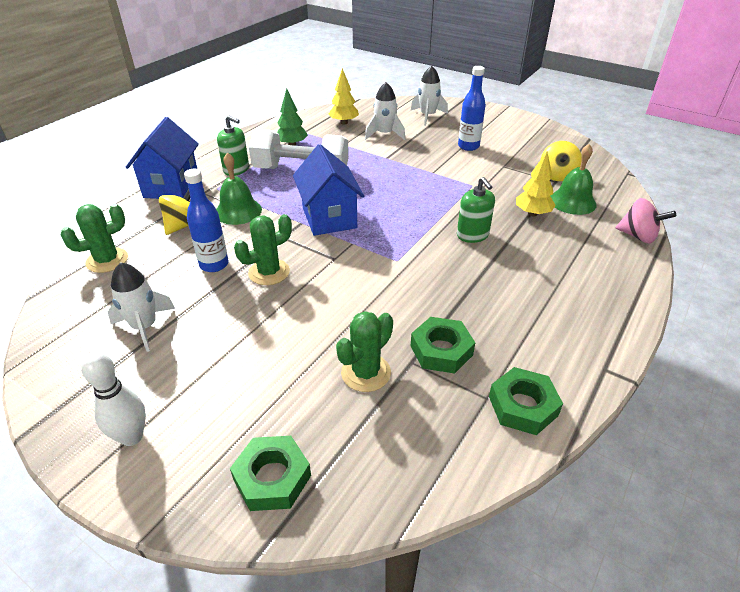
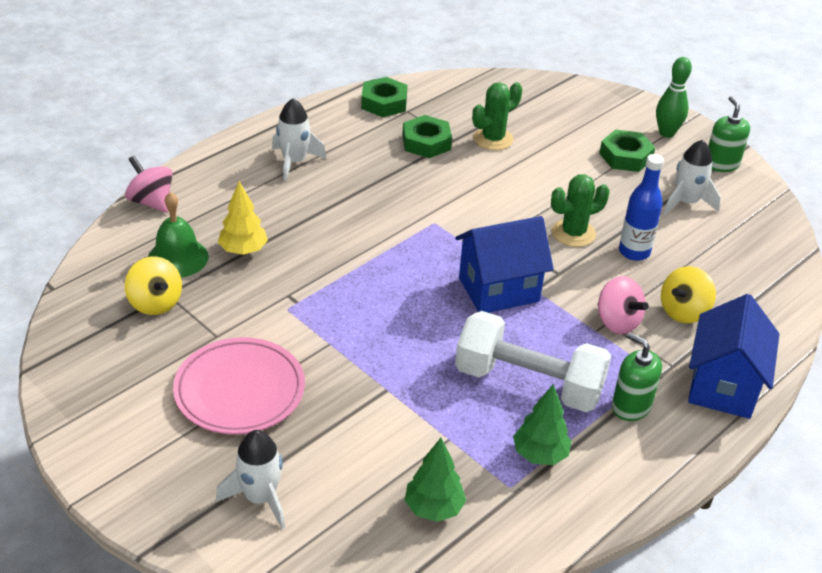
camera: 170 degrees left, 0 degrees up
green cactus [60,204,128,273] -> none
white bowling pin [81,351,146,446] -> green bowling pin [656,57,692,138]
green bell [216,152,262,225] -> pink spinning top [597,276,649,334]
green nut [230,436,311,511] -> green nut moved to [599,130,655,172]
blue house [293,144,364,236] -> blue house turned 75 degrees clockwise [455,216,554,313]
yellow tree [329,68,359,124] -> green tree [405,438,466,522]
white rocket [365,82,405,140] -> white rocket moved to [272,99,327,181]
green soap dispenser [457,177,495,243] -> green soap dispenser moved to [708,96,750,172]
blue bottle [458,66,486,151] -> pink plate [173,337,305,435]
yellow spinning top [541,141,581,181] -> yellow spinning top turned 120 degrees clockwise [125,257,182,315]

